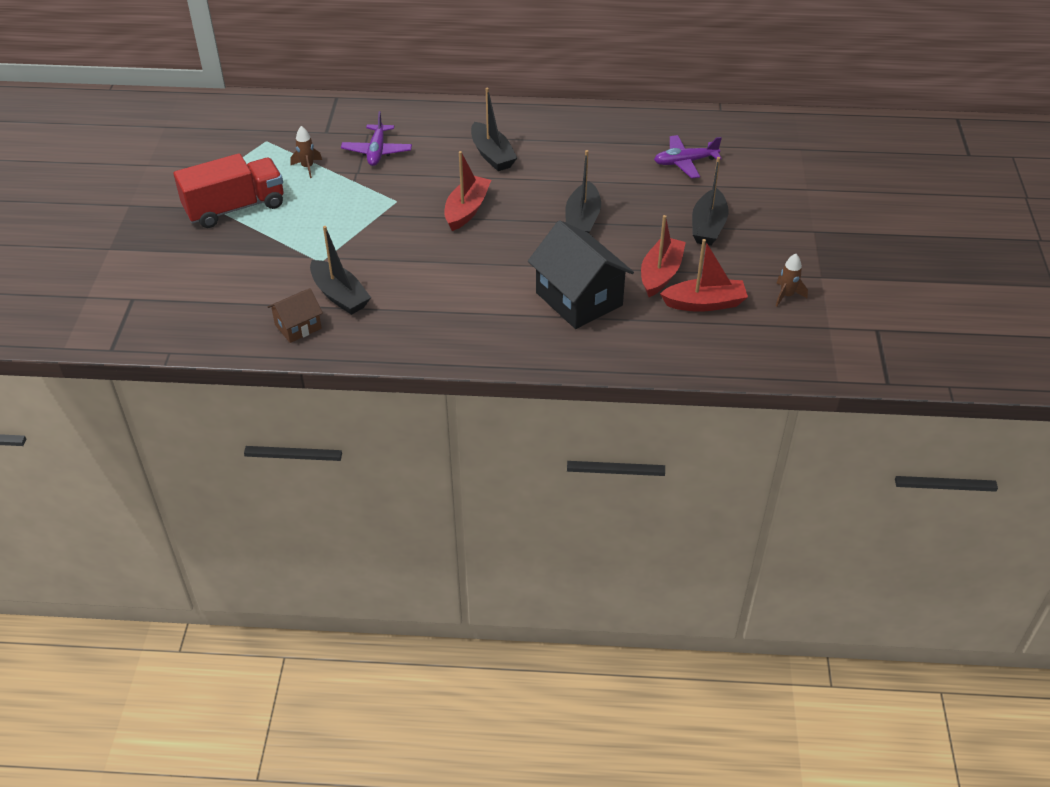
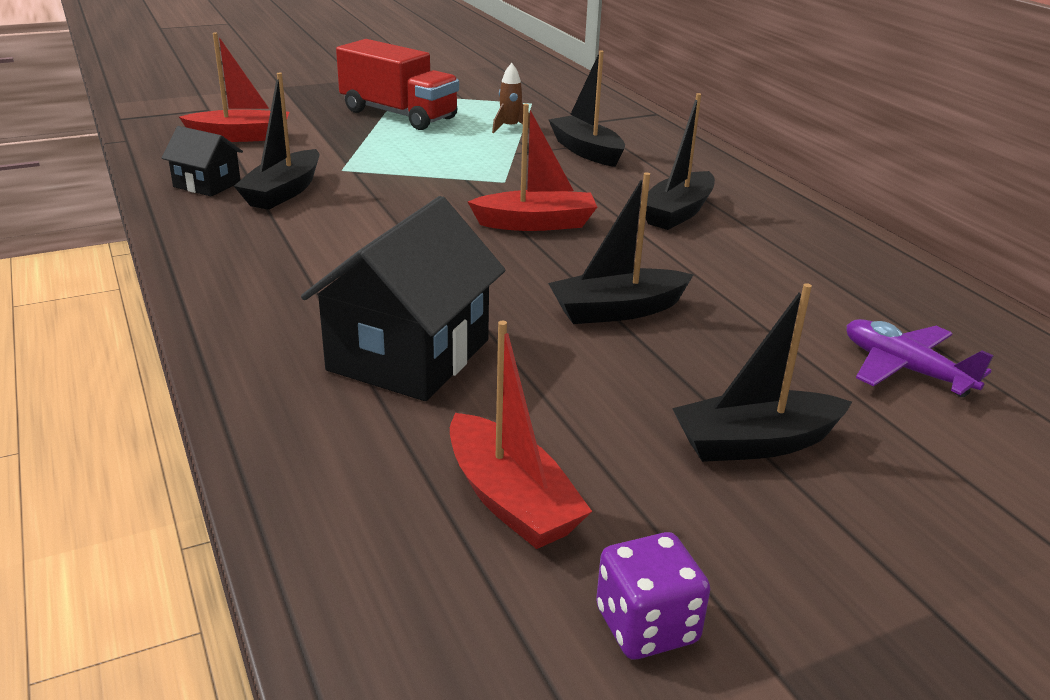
camera: 60 degrees right, 15 degrees down
brown house [268,288,323,343] -> black house [162,126,243,196]
purple plane [341,111,412,166] -> black boat [549,51,625,167]
red boat [641,215,686,297] -> red boat moved to [179,33,289,142]
brown rocket [776,254,808,307] -> purple dice [596,532,710,660]

